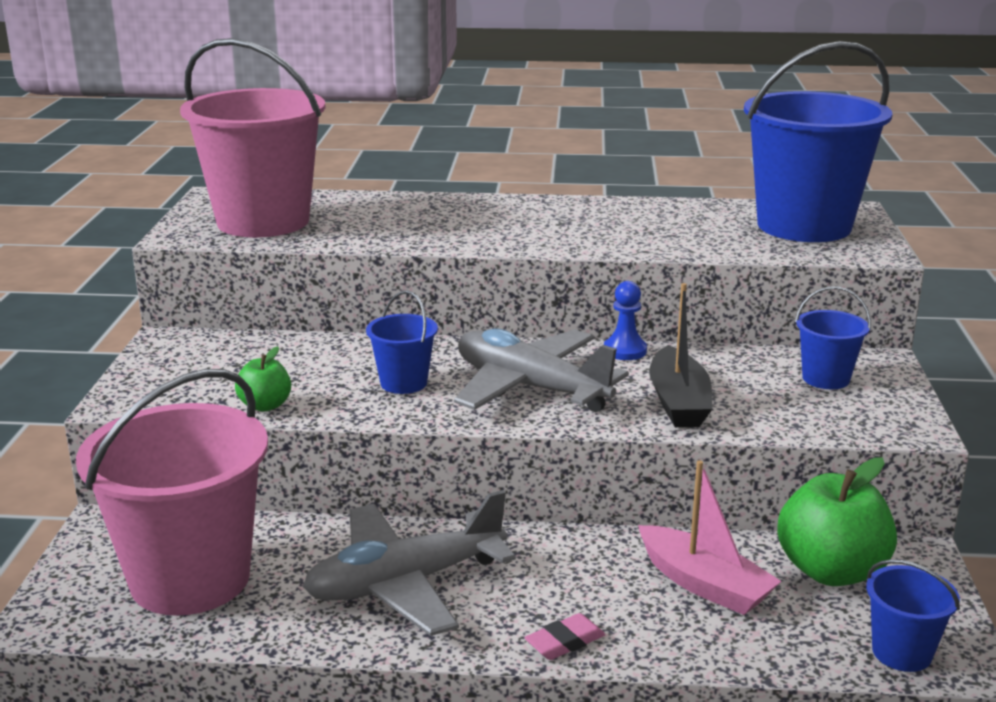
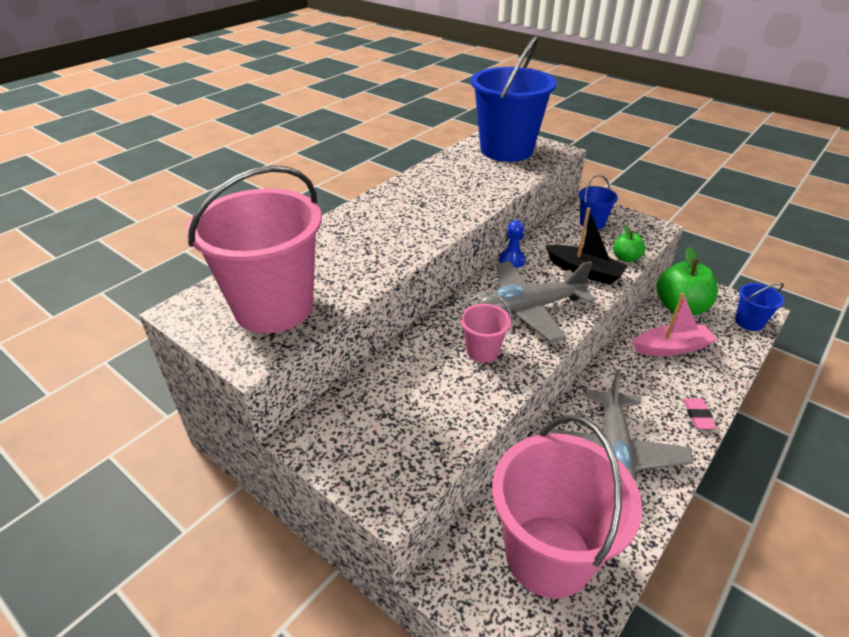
camera: 55 degrees left, 15 degrees up
green apple [235,346,291,412] -> green apple moved to [613,225,645,262]
blue bucket [366,290,438,394] -> pink bucket [459,293,512,363]

